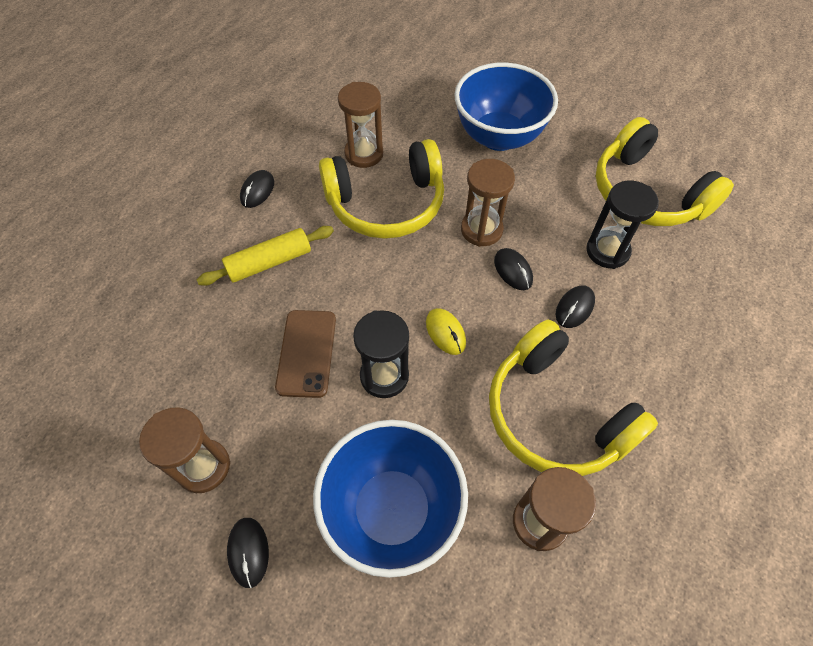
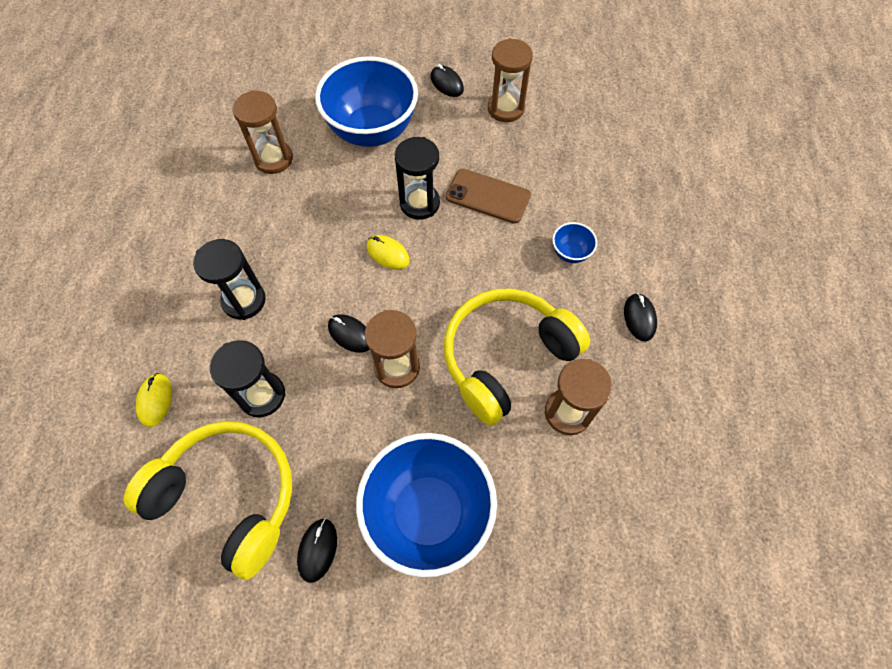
camera: 155 degrees right, 5 degrees up
yellow rolling pin [197,226,334,286] -> blue bowl [552,222,597,263]
brown phone [275,310,336,398] -> brown phone turned 45 degrees counterclockwise [446,169,531,224]
yellow headphones [489,320,658,476] -> none
black mouse [556,285,595,328] -> black mouse moved to [297,518,337,583]
none -> yellow mouse [136,373,172,427]
none -> black hourglass [193,239,266,320]

